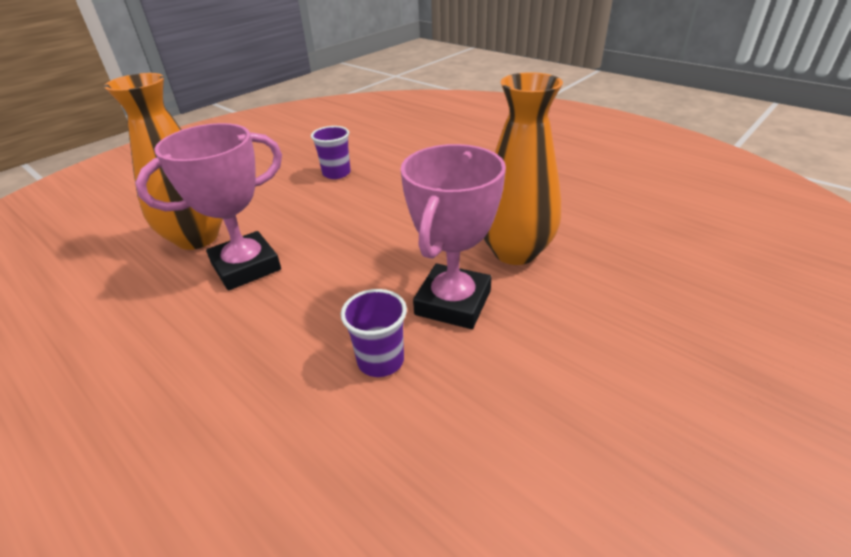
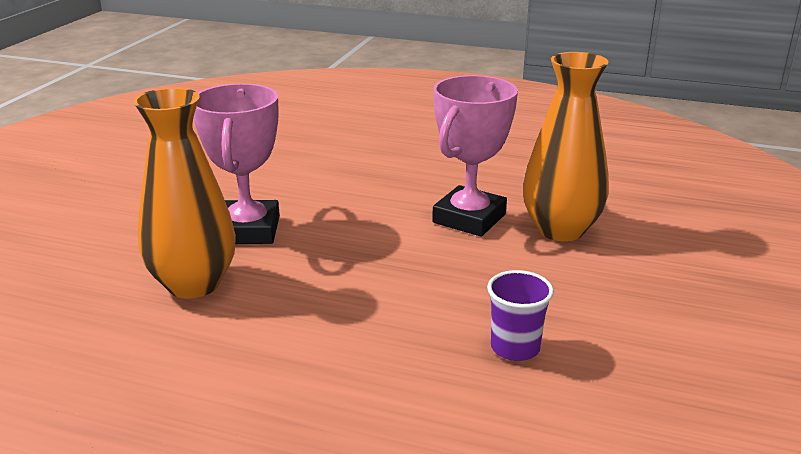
camera: 155 degrees right, 10 degrees down
purple cup [341,289,407,377] -> none

